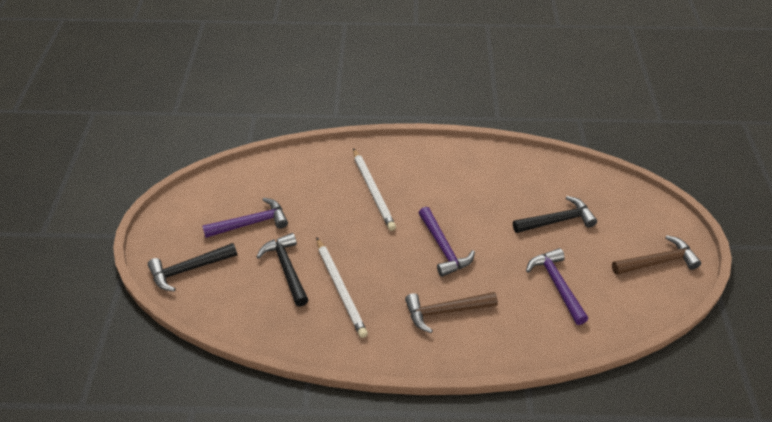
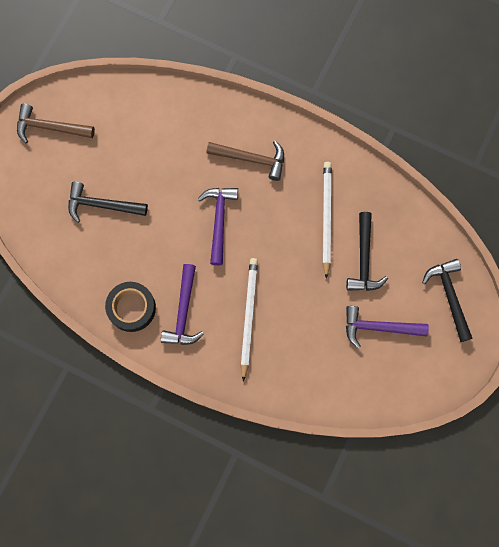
camera: 155 degrees left, 30 degrees up
black hammer [148,243,237,291] -> black hammer turned 105 degrees counterclockwise [422,259,473,342]
purple hammer [526,248,588,325] -> purple hammer moved to [161,264,204,345]
none -> black tape [105,282,156,332]

